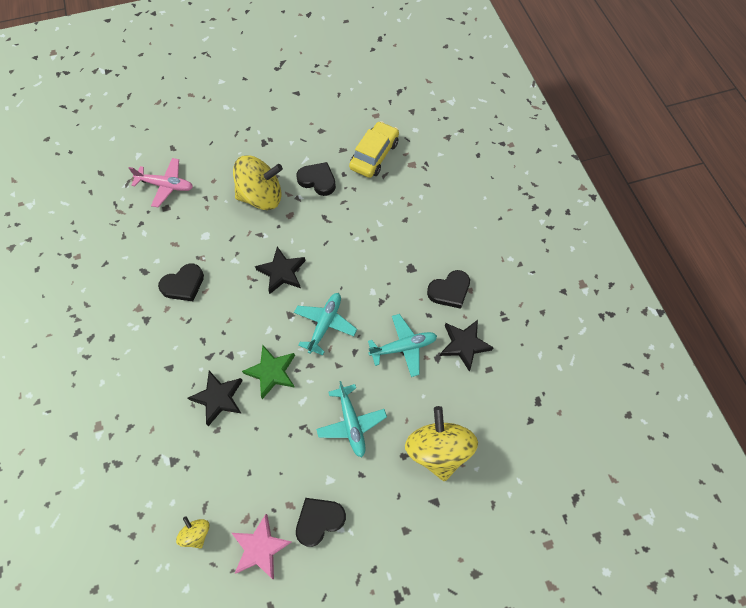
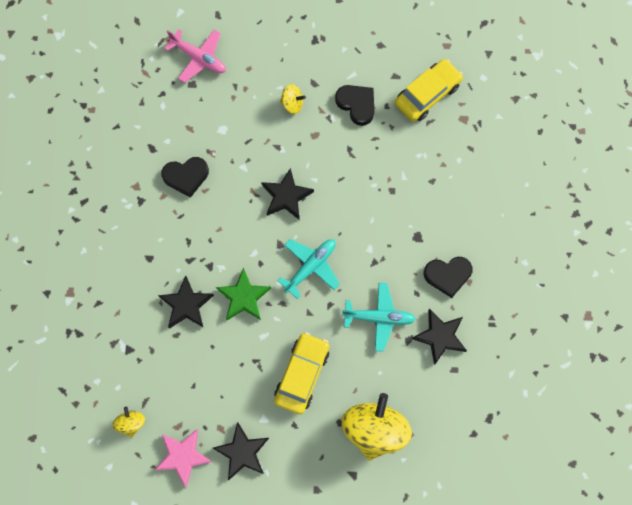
camera: 20 degrees right, 10 degrees up
yellow spinning top [233,155,283,210] -> yellow spinning top [280,84,306,114], size x0.46
black heart [296,498,346,547] -> black star [213,422,269,480]
turquoise plane [316,381,387,457] -> yellow car [274,332,329,414]

